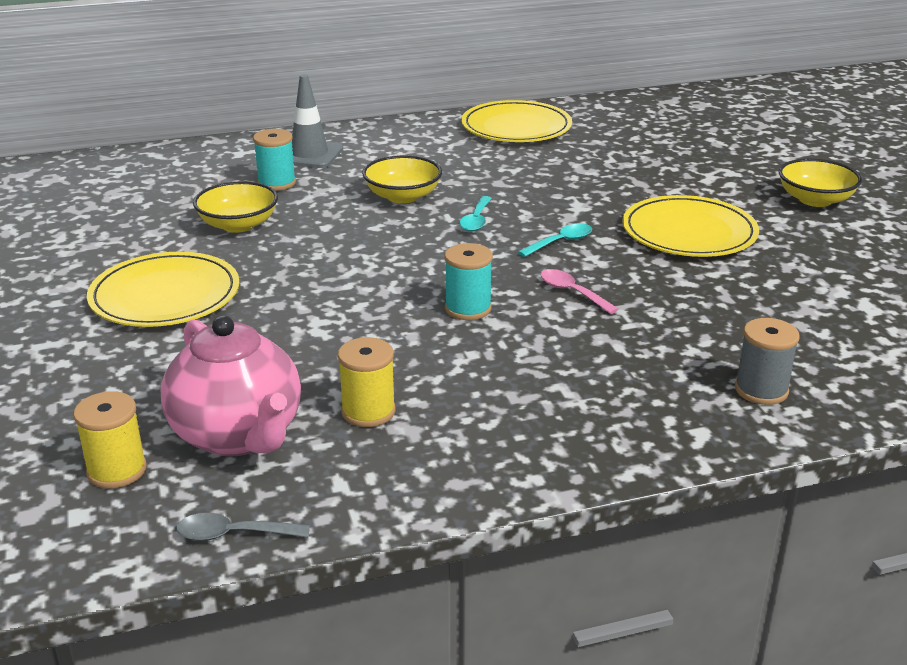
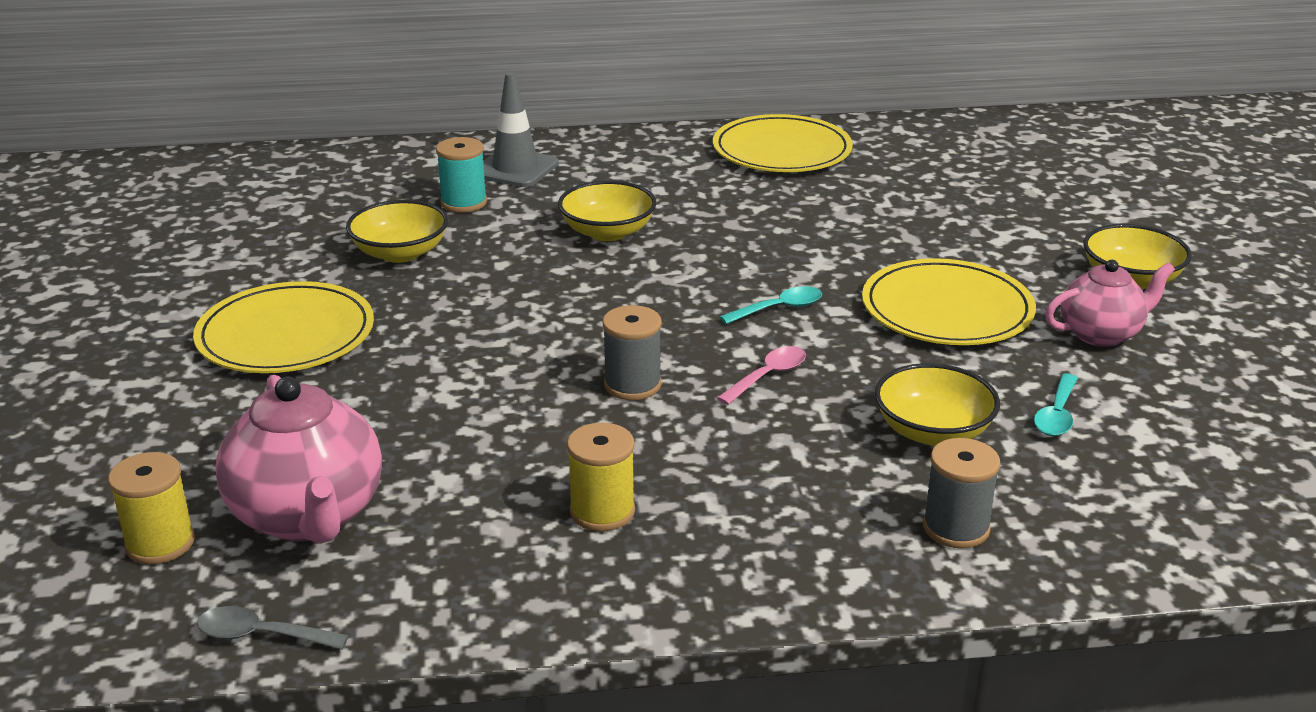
camera: 10 degrees right, 0 degrees up
yellow spool [338,337,396,427] -> yellow spool moved to [567,423,635,531]
turquoise spool [445,243,493,320] -> grey spool [603,305,662,400]
turquoise spoon [459,196,492,232] -> turquoise spoon moved to [1034,373,1078,436]
pink spoon [541,269,618,314] -> pink spoon turned 75 degrees clockwise [717,346,806,405]
none -> yellow bowl [875,363,1000,446]
none -> pink teapot [1045,260,1175,347]

